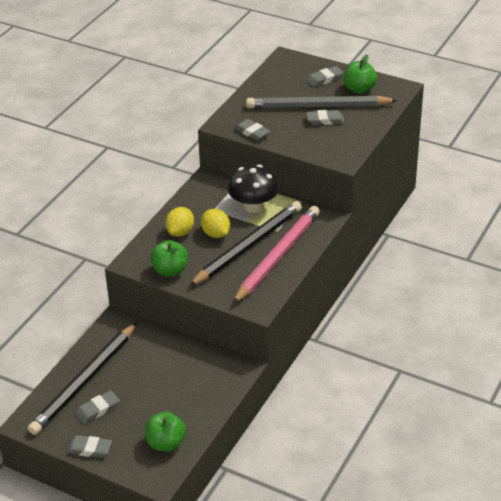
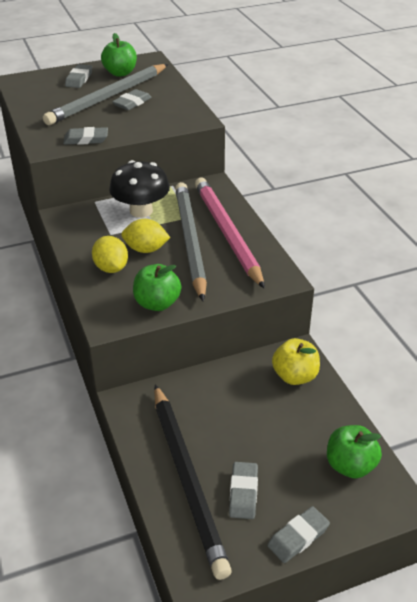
camera: 50 degrees left, 0 degrees up
black pencil [189,201,302,286] -> grey pencil [175,182,207,301]
none -> yellow apple [272,338,320,385]

